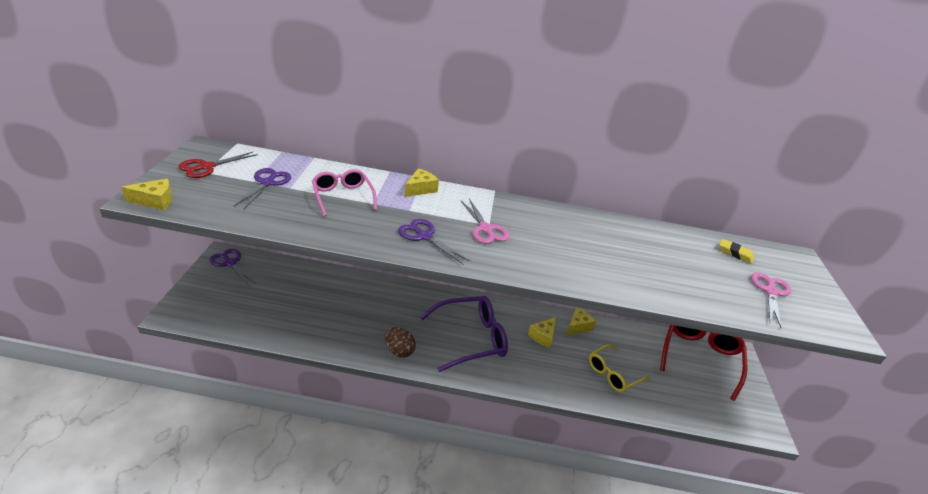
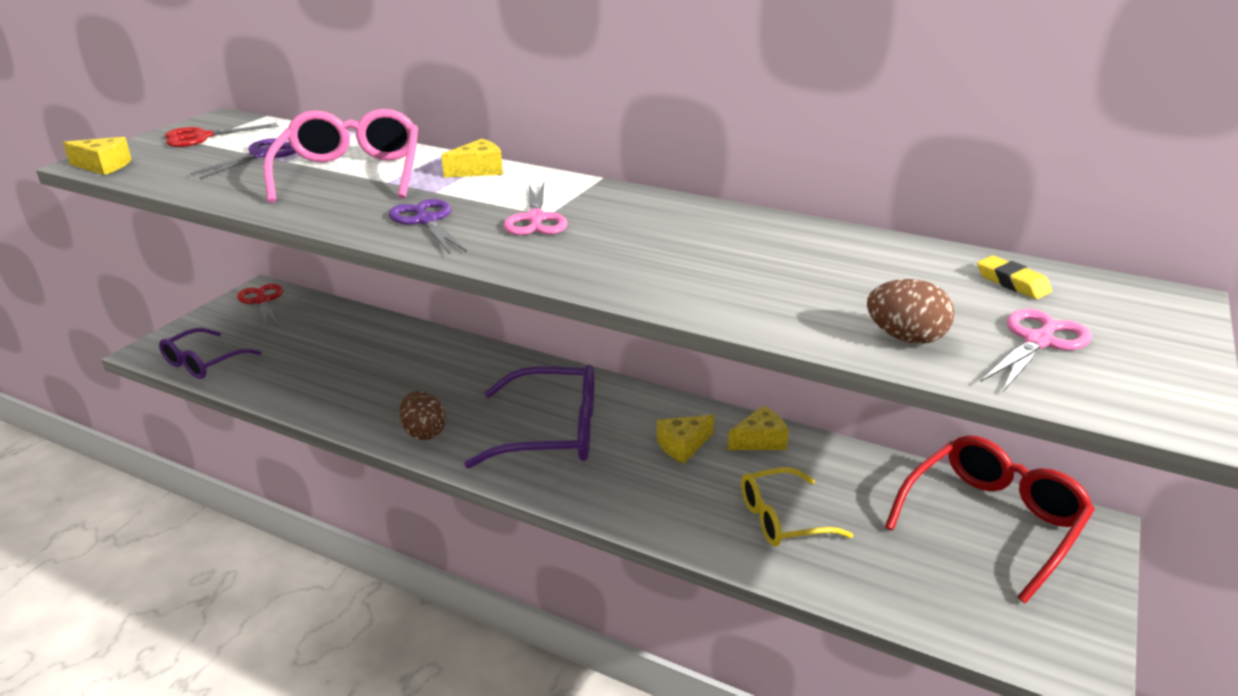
camera: 25 degrees right, 5 degrees down
purple scissors [210,249,256,285] -> red scissors [237,284,283,327]
pink glasses [312,169,377,217] -> pink glasses [264,109,418,203], size x1.58
none -> purple glasses [159,328,261,379]
none -> brown egg [867,279,955,344]

